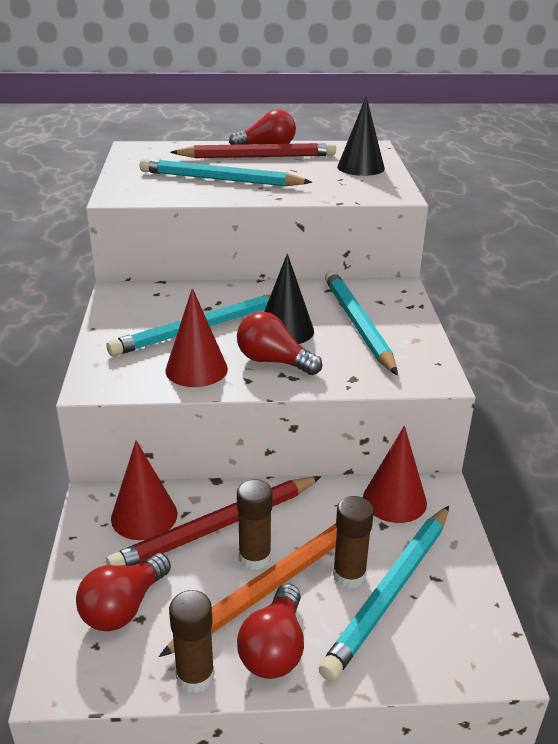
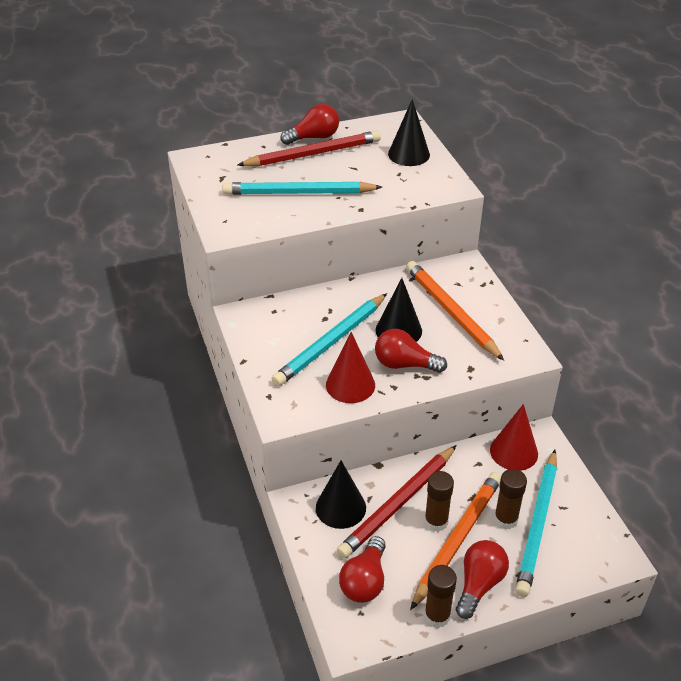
camera: 15 degrees left, 10 degrees up
red cone [111,440,177,540] -> black cone [316,461,366,529]
red light bulb [237,584,304,679] -> red light bulb turned 150 degrees counterclockwise [456,540,509,619]
turquoise pencil [325,271,398,375] -> orange pencil [406,261,504,361]

